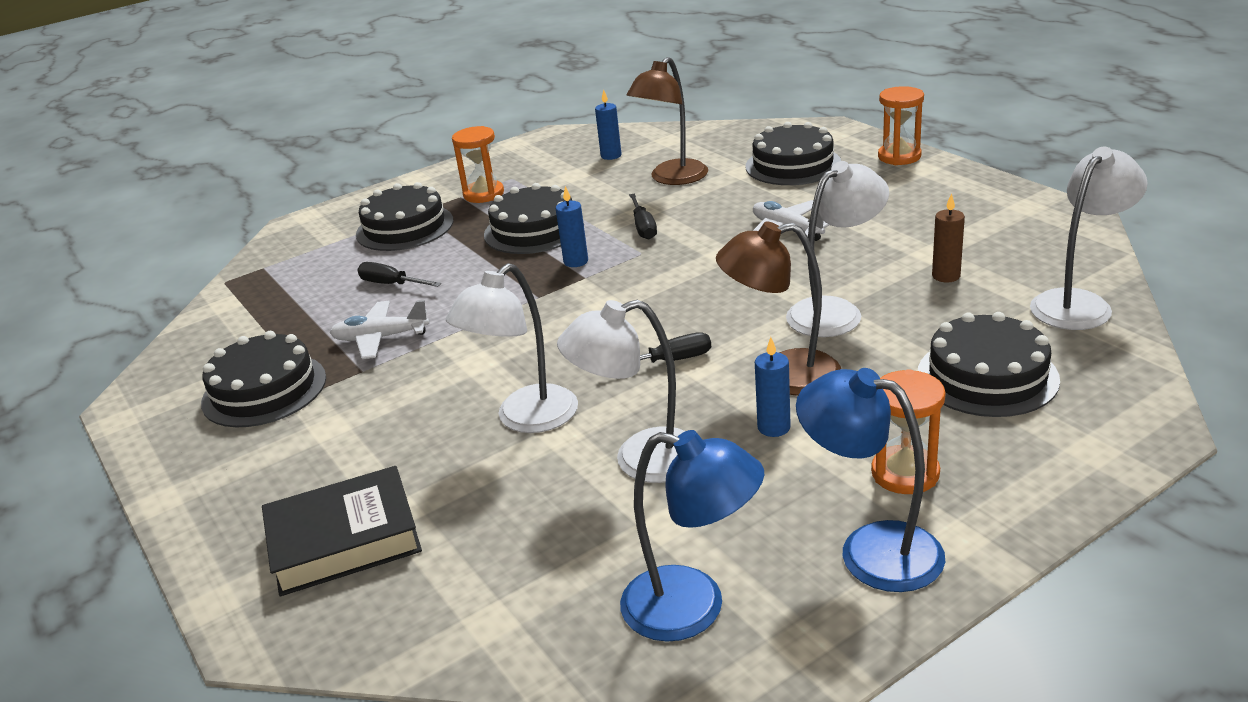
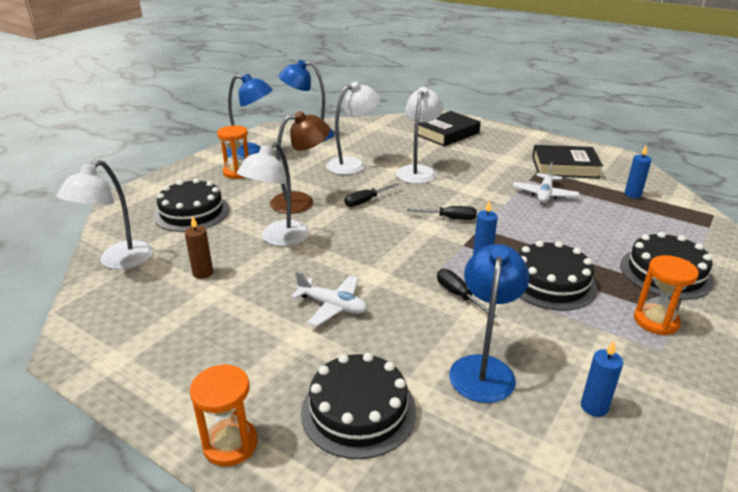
camera: 155 degrees right, 0 degrees up
black cake [201,331,326,427] -> black book [532,145,603,179]
white plane [330,300,430,359] -> white plane turned 135 degrees clockwise [513,162,579,203]
black screwdriver [357,262,441,287] -> black screwdriver moved to [407,206,477,220]
brown lamp [626,57,708,185] -> blue lamp [449,244,530,403]
blue candle [755,337,791,437] -> blue candle moved to [624,145,652,198]

